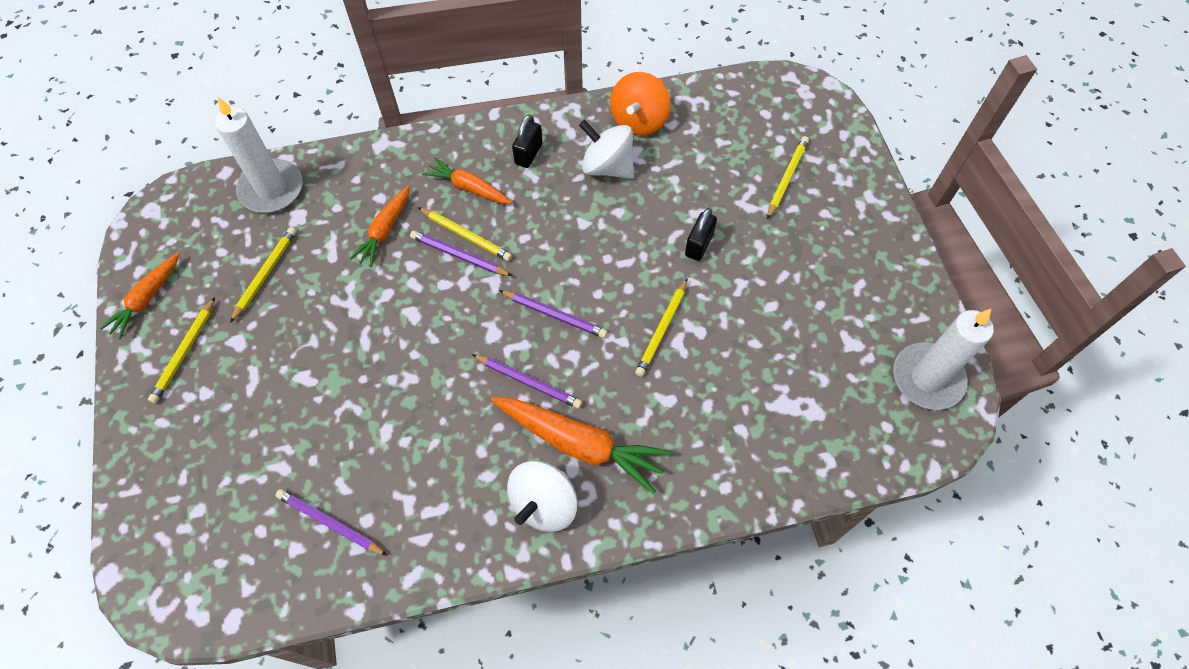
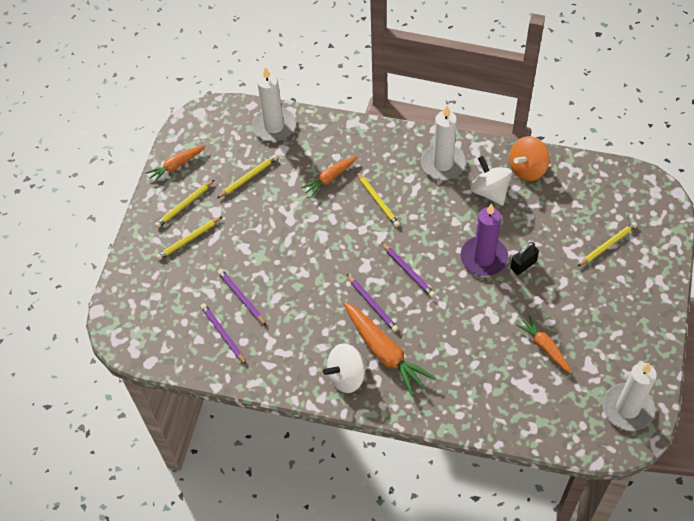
camera: 30 degrees right, 5 degrees down
purple pencil [410,230,512,276] -> purple pencil moved to [218,269,267,326]
orange carrot [423,157,512,204] -> orange carrot moved to [516,315,572,373]
black padlock [512,115,543,168] -> white candle [421,106,466,180]
yellow pencil [635,278,688,377] -> yellow pencil moved to [156,216,223,260]
none -> purple candle [460,204,508,276]

